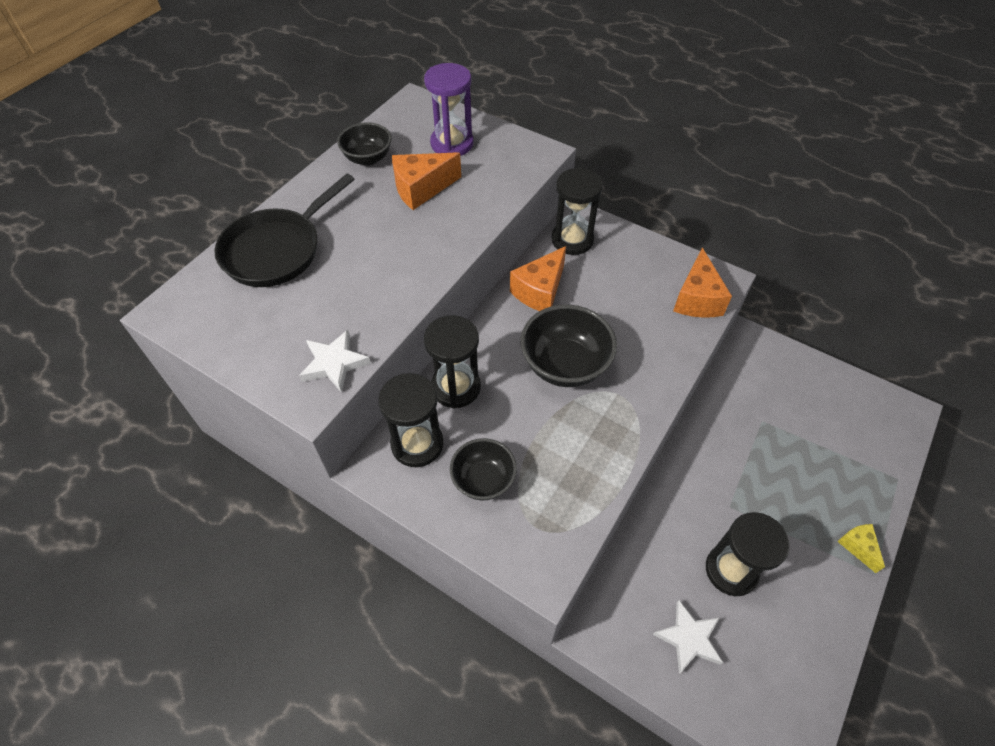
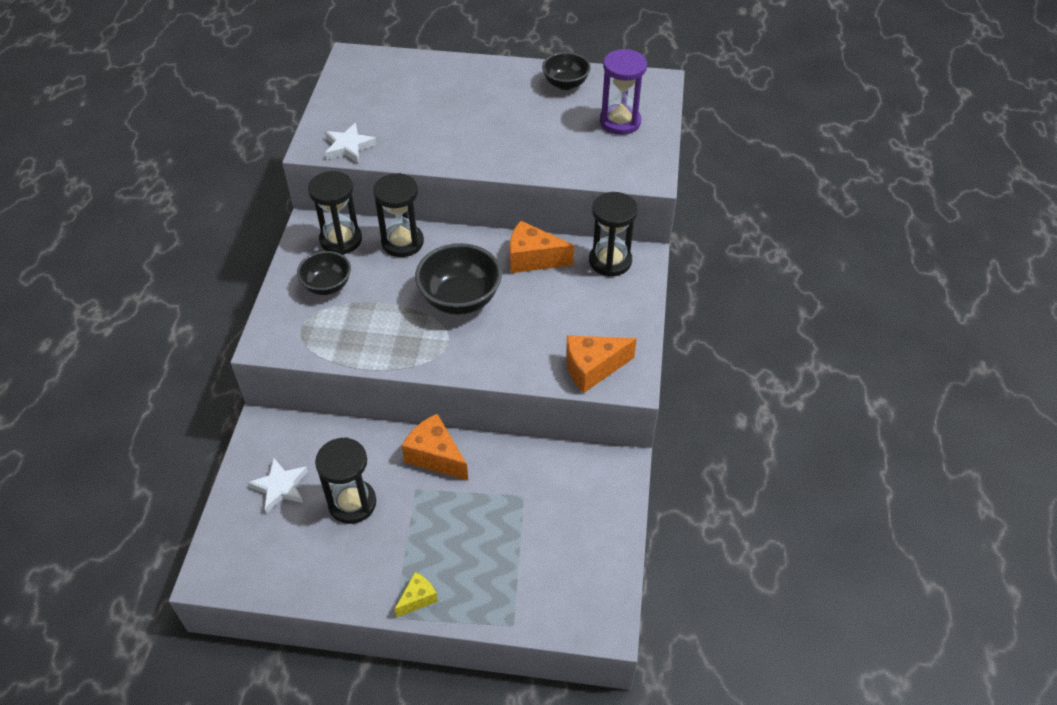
camera: 65 degrees right, 5 degrees down
black pan [214,174,354,287] -> none
orange cheese [392,152,461,210] -> orange cheese moved to [402,414,468,481]

